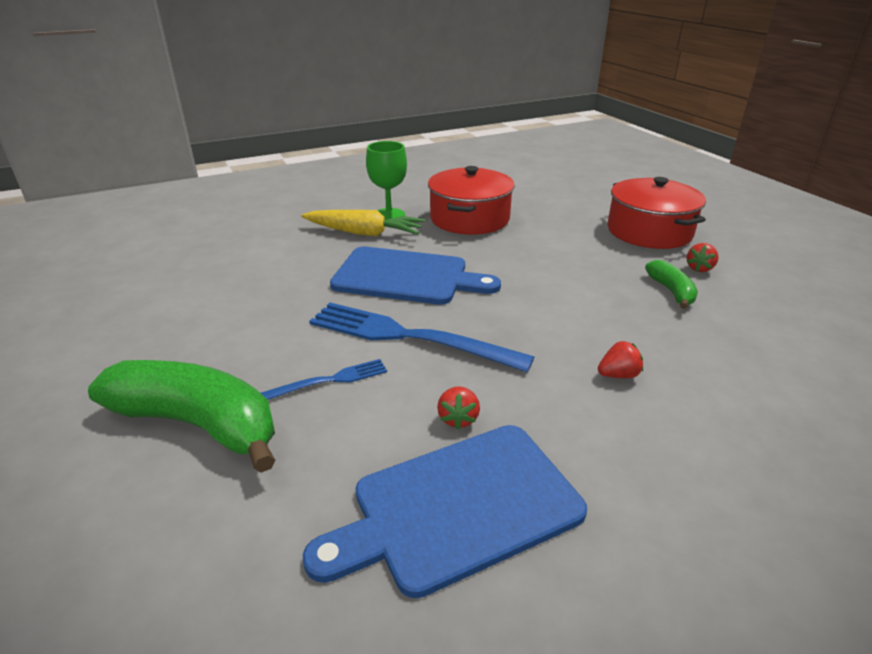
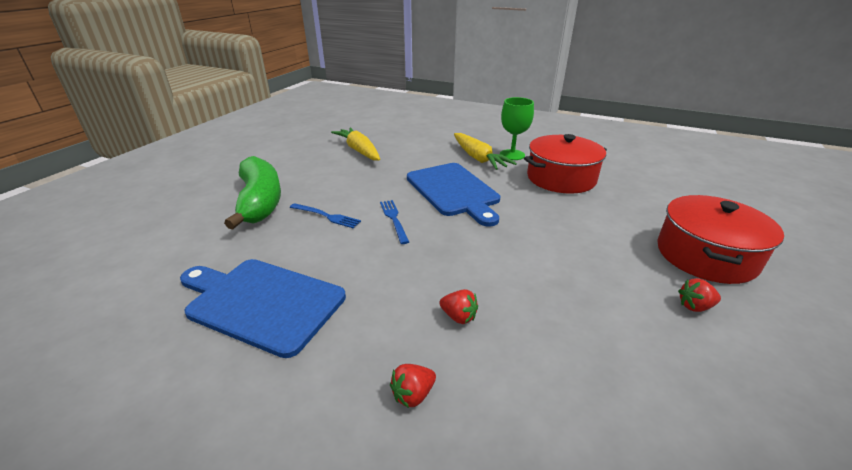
camera: 50 degrees right, 0 degrees up
blue fork [309,303,534,373] -> blue fork [380,200,409,244], size x0.49
red strawberry [437,386,480,430] -> red strawberry moved to [390,364,436,408]
green banana [645,260,698,309] -> none
none -> yellow carrot [331,127,380,161]

